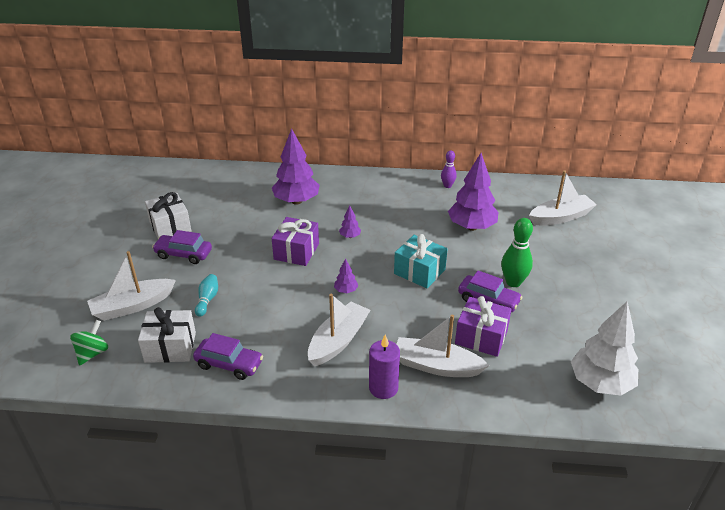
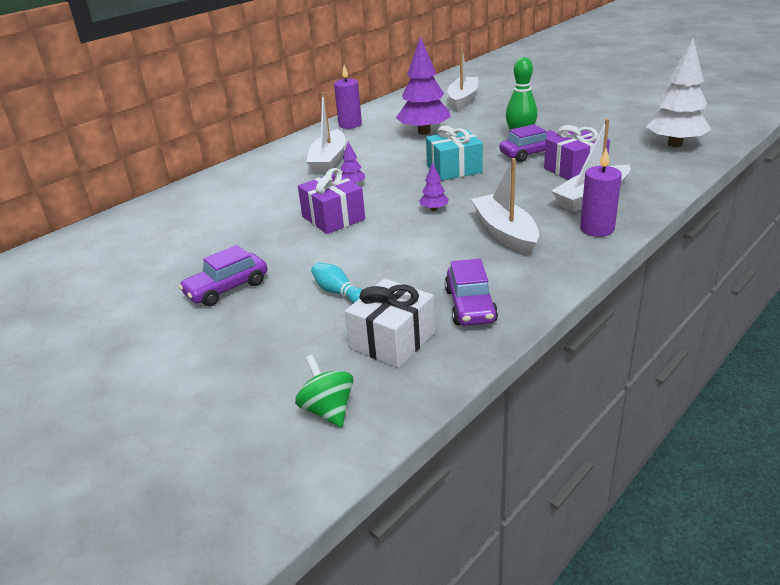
camera: 50 degrees left, 5 degrees down
white boat [87,251,176,321] -> white boat moved to [306,92,346,174]
white gift [145,192,191,238] -> none
purple car [193,333,263,380] -> purple car turned 120 degrees clockwise [445,259,498,326]
purple tree [272,128,320,205] -> none
purple bowling pin [441,150,457,188] -> purple candle [334,65,362,129]

